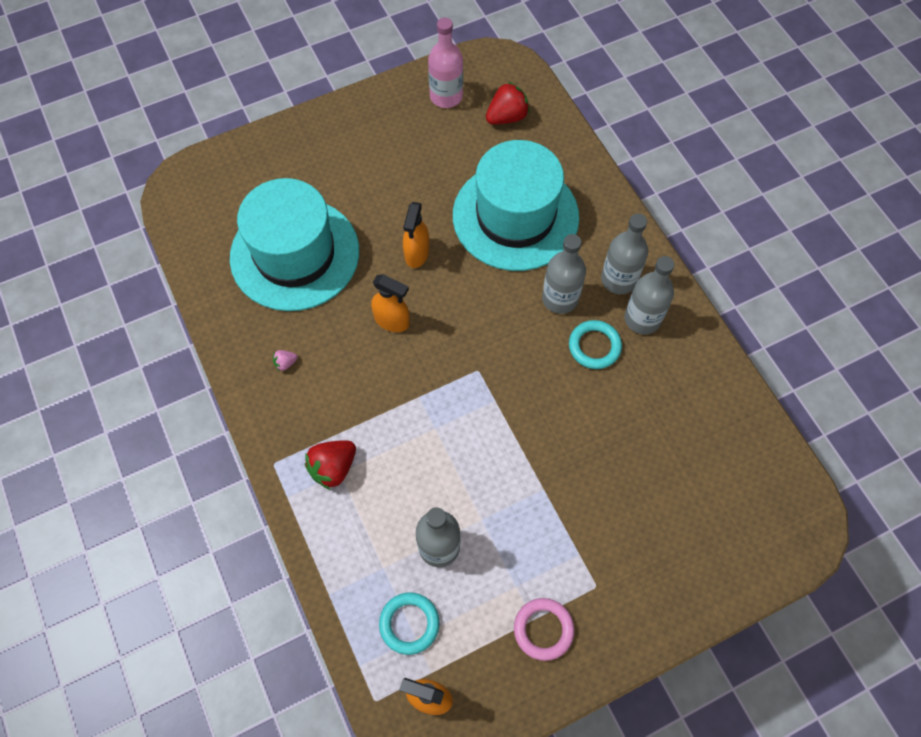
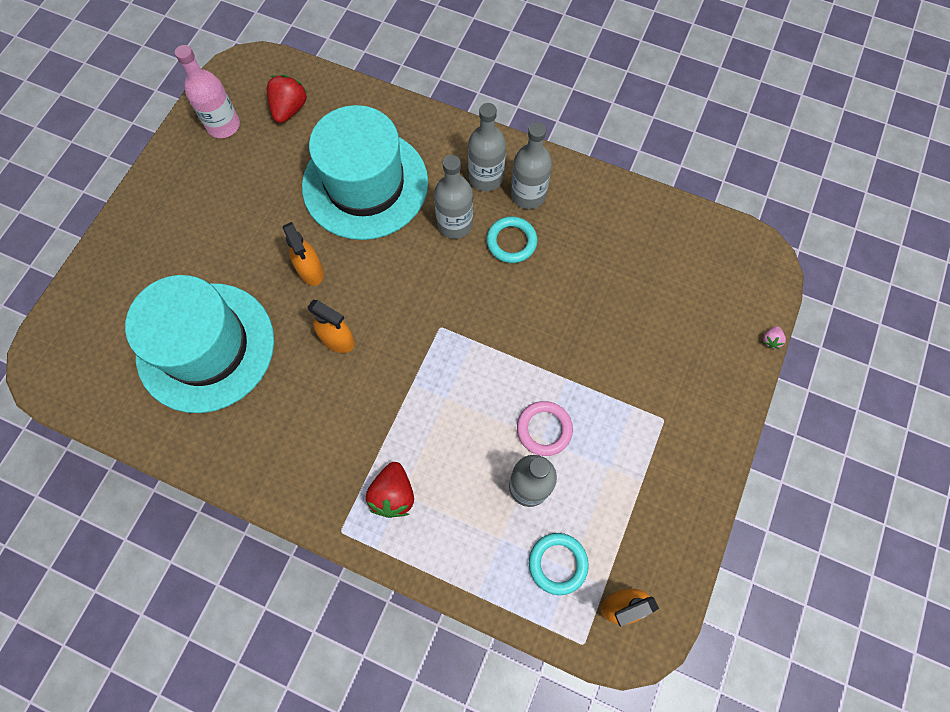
camera: 40 degrees left, 5 degrees up
pink strawberry [273,350,298,371] -> pink strawberry moved to [763,326,786,349]
orange spray bottle [371,274,410,332] -> orange spray bottle turned 45 degrees clockwise [307,300,355,353]
pink ring [514,598,575,661] -> pink ring moved to [517,401,573,456]

